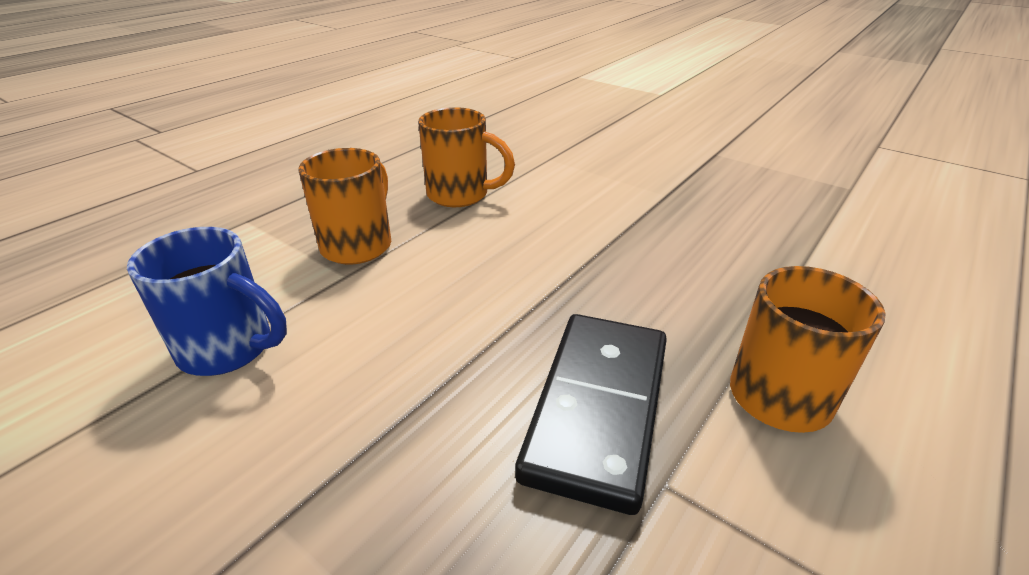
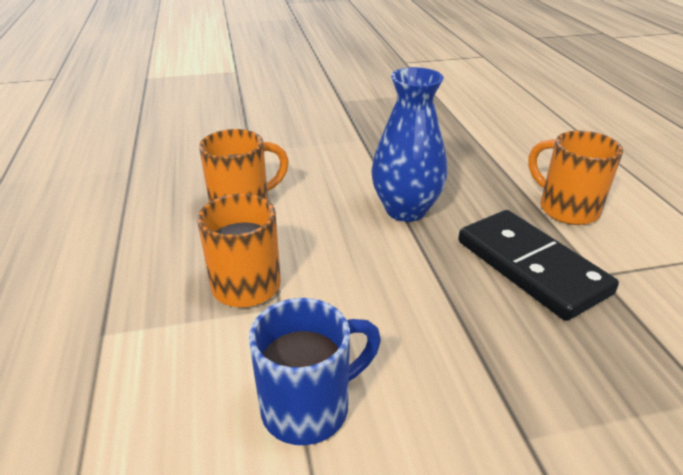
camera: 50 degrees left, 0 degrees up
none -> blue vase [372,67,447,222]

